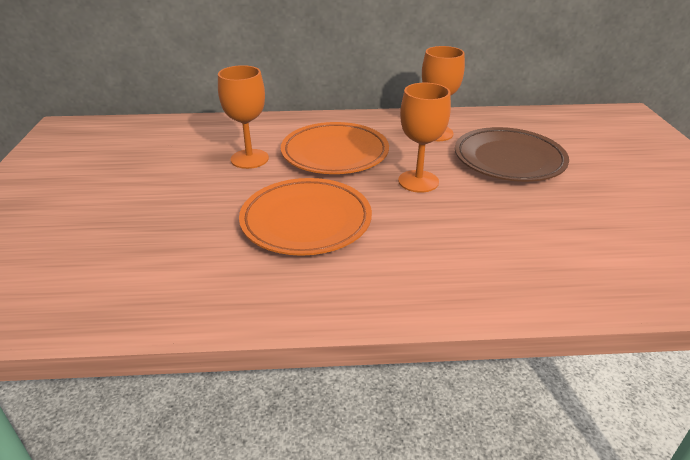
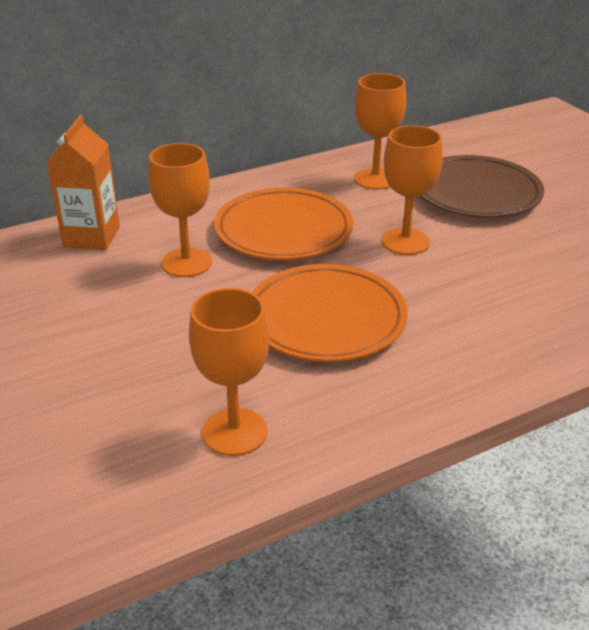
camera: 25 degrees left, 0 degrees up
none -> orange carton [46,115,120,250]
none -> orange goblet [189,288,269,456]

